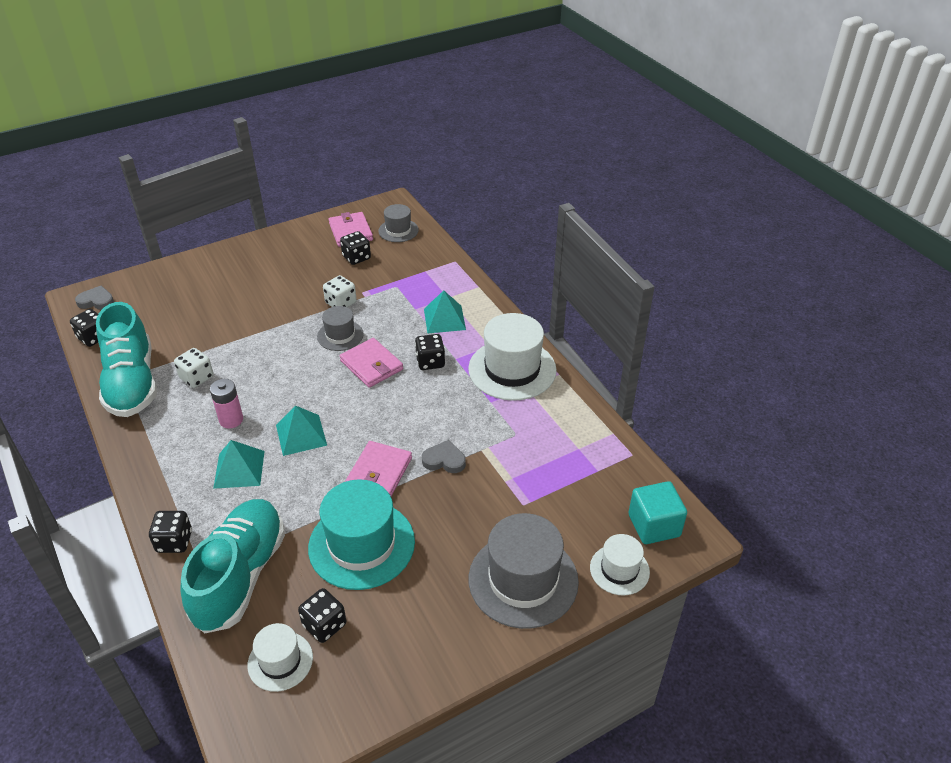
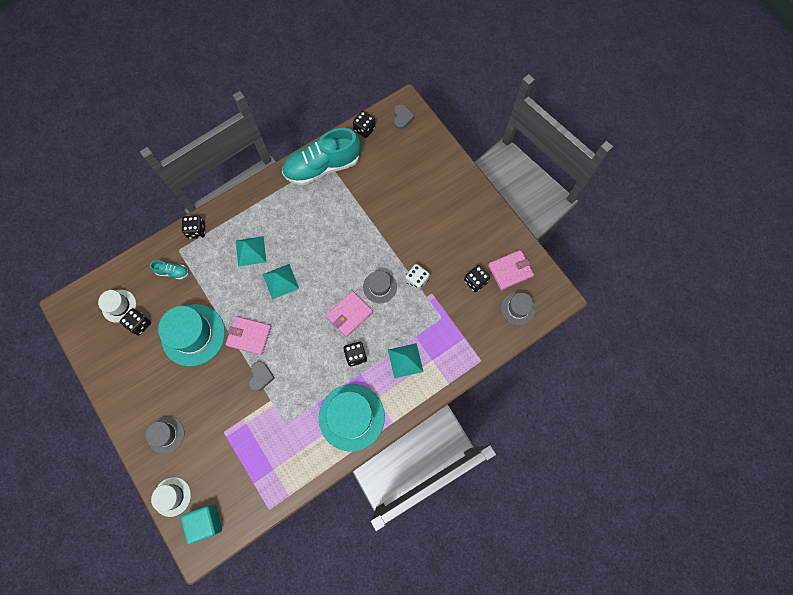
camera: 85 degrees right, 30 degrees up
white dice [174,348,214,388] -> none
turquoise shoe [180,499,285,633] -> turquoise shoe [150,260,189,279], size x0.42
pink battery [210,379,243,428] -> none
white hat [468,313,557,401] -> turquoise hat [319,384,385,452]
grey hat [469,513,579,629] -> grey hat [146,416,184,454], size x0.55

